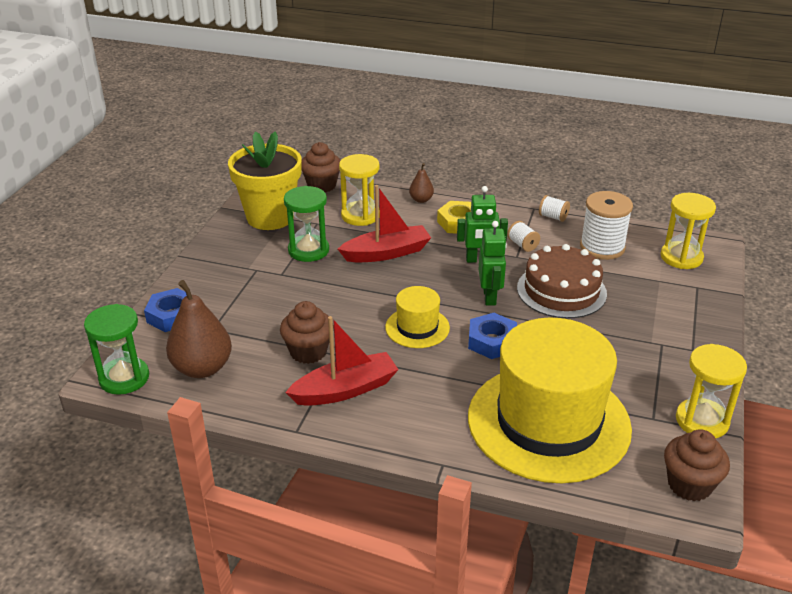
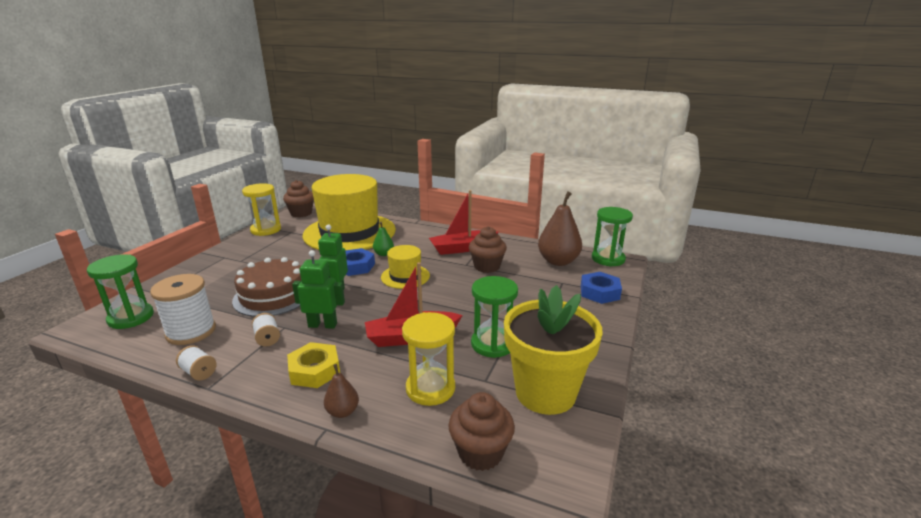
camera: 175 degrees left, 10 degrees down
yellow hourglass [660,193,716,269] -> green hourglass [87,254,154,329]
none -> green pear [373,222,394,256]

